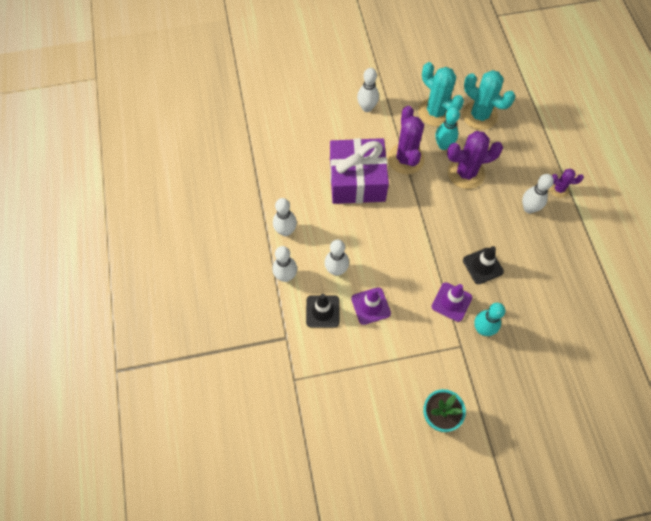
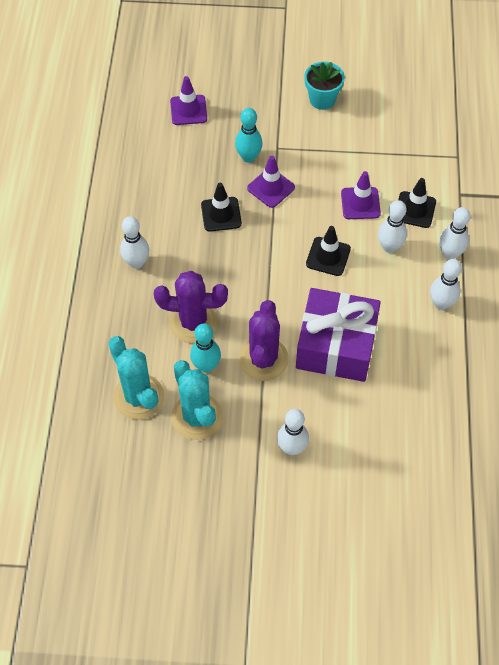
camera: 165 degrees left, 5 degrees down
purple cactus [549,169,584,198] -> none
none -> purple traffic cone [170,76,207,125]
none -> black traffic cone [306,226,351,276]

